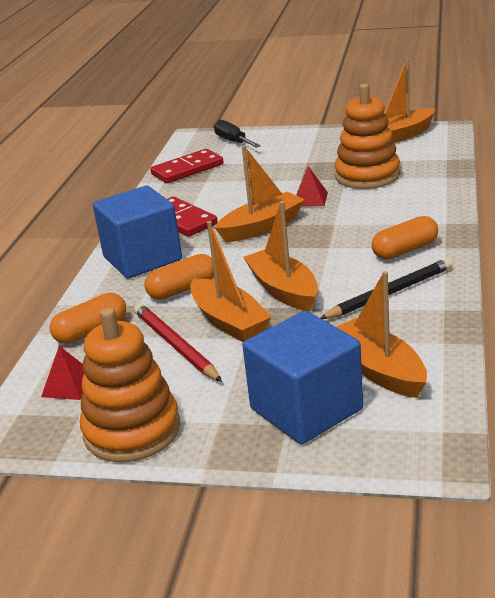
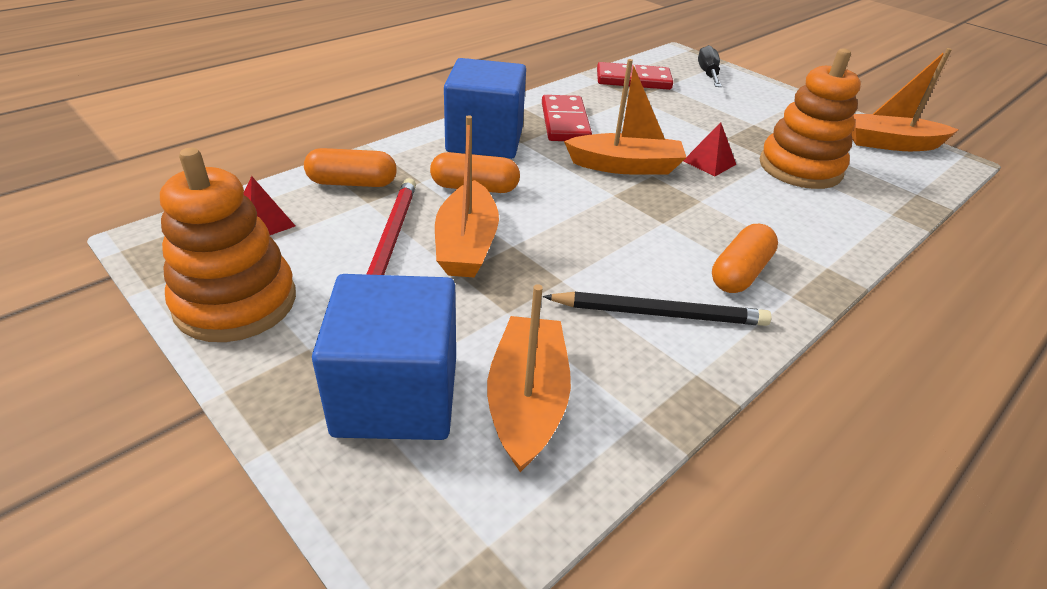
camera: 30 degrees right, 10 degrees up
orange boat [243,201,318,312] -> none
orange capsule [372,216,438,260] -> orange capsule turned 60 degrees counterclockwise [712,224,778,293]

